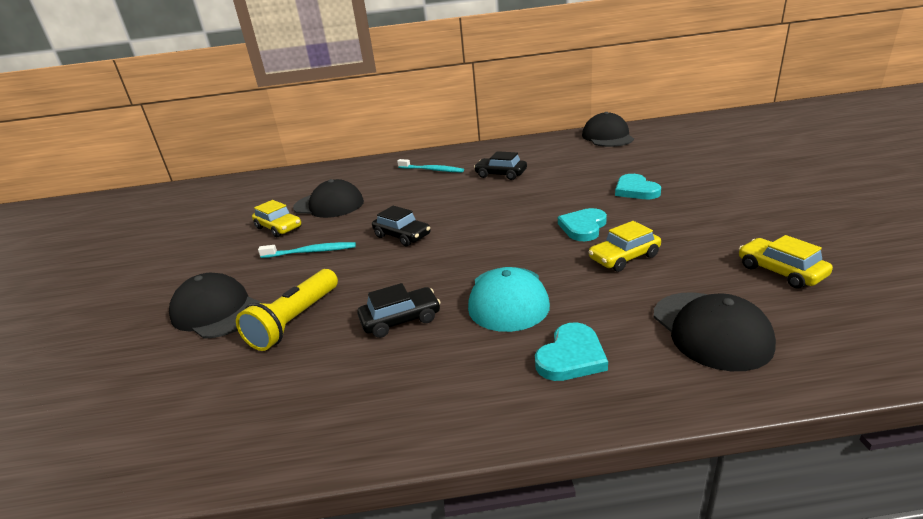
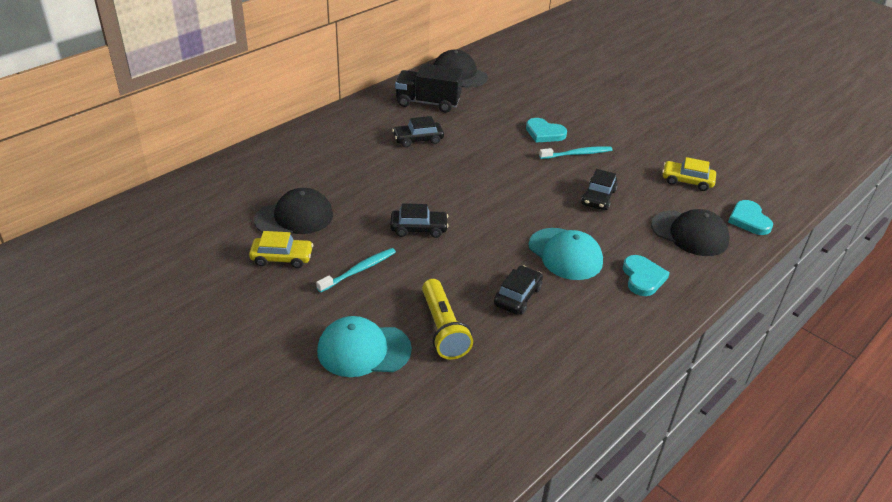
camera: 45 degrees left, 10 degrees up
black cap [169,273,261,339] -> turquoise cap [317,316,412,377]
turquoise toothbrush [397,159,464,172] -> turquoise toothbrush moved to [539,146,612,159]
turquoise heart [558,208,607,241] -> turquoise heart moved to [728,200,773,235]
yellow car [589,221,661,272] -> black car [581,169,618,210]
none -> black truck [395,64,463,113]

